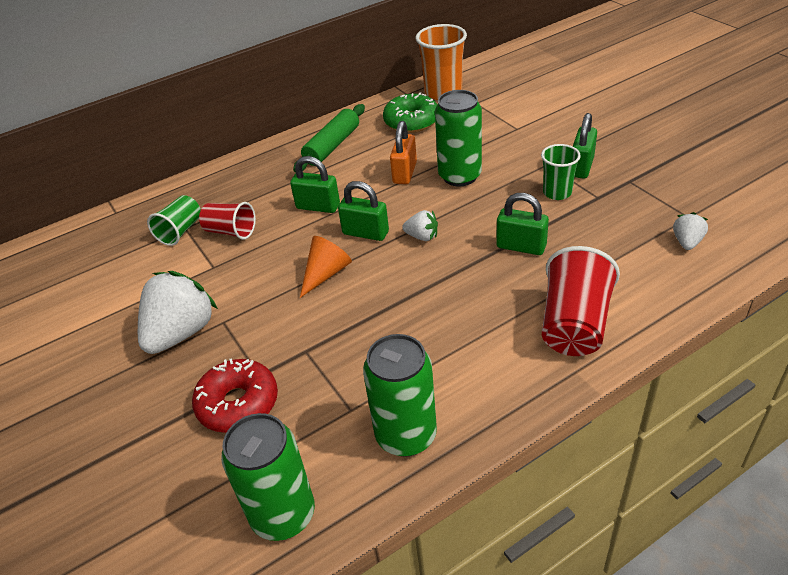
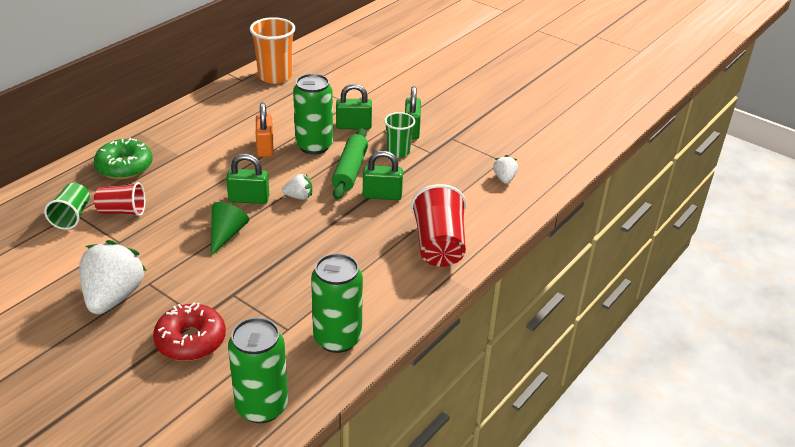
camera: 25 degrees left, 5 degrees down
green padlock [290,156,340,213] -> green padlock moved to [336,84,372,130]
green rolling pin [293,104,365,172] -> green rolling pin moved to [332,128,368,200]
orange cone [300,236,352,298] -> green cone [211,202,249,256]
green donut [383,93,437,133] -> green donut moved to [94,138,152,179]

